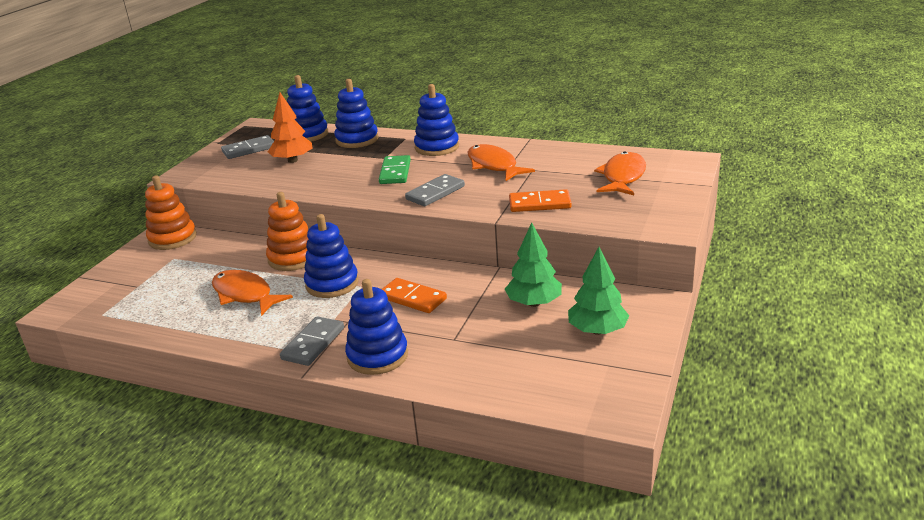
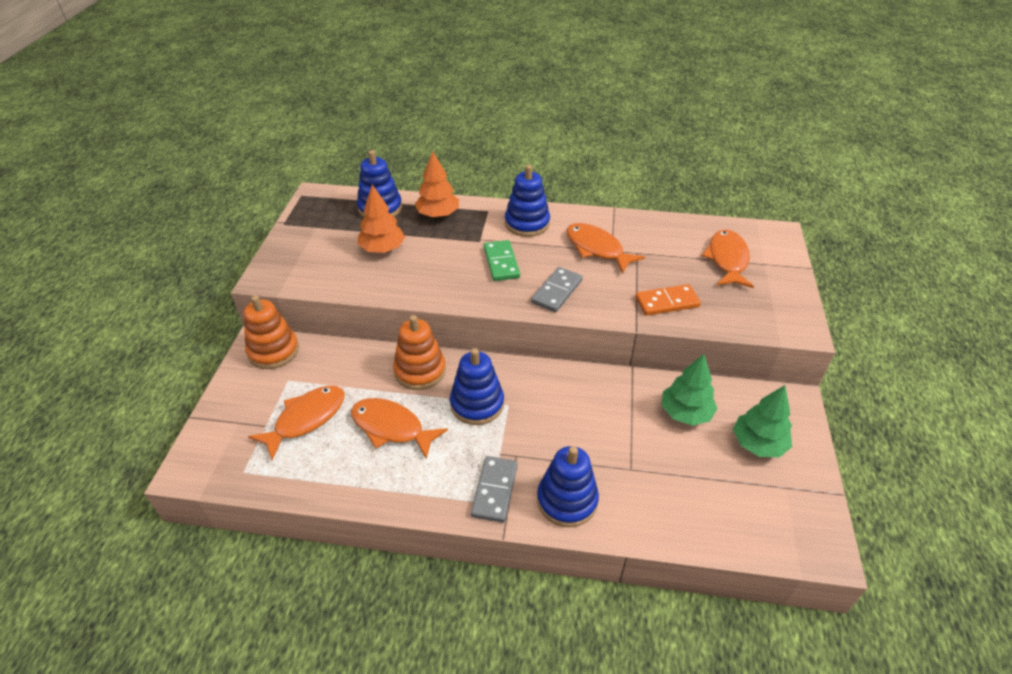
camera: 15 degrees left, 15 degrees up
grey domino [221,135,274,159] -> none
blue stacking toy [334,79,379,148] -> orange tree [414,152,459,218]
orange domino [382,278,447,313] -> none
none -> orange fish [248,386,345,460]

